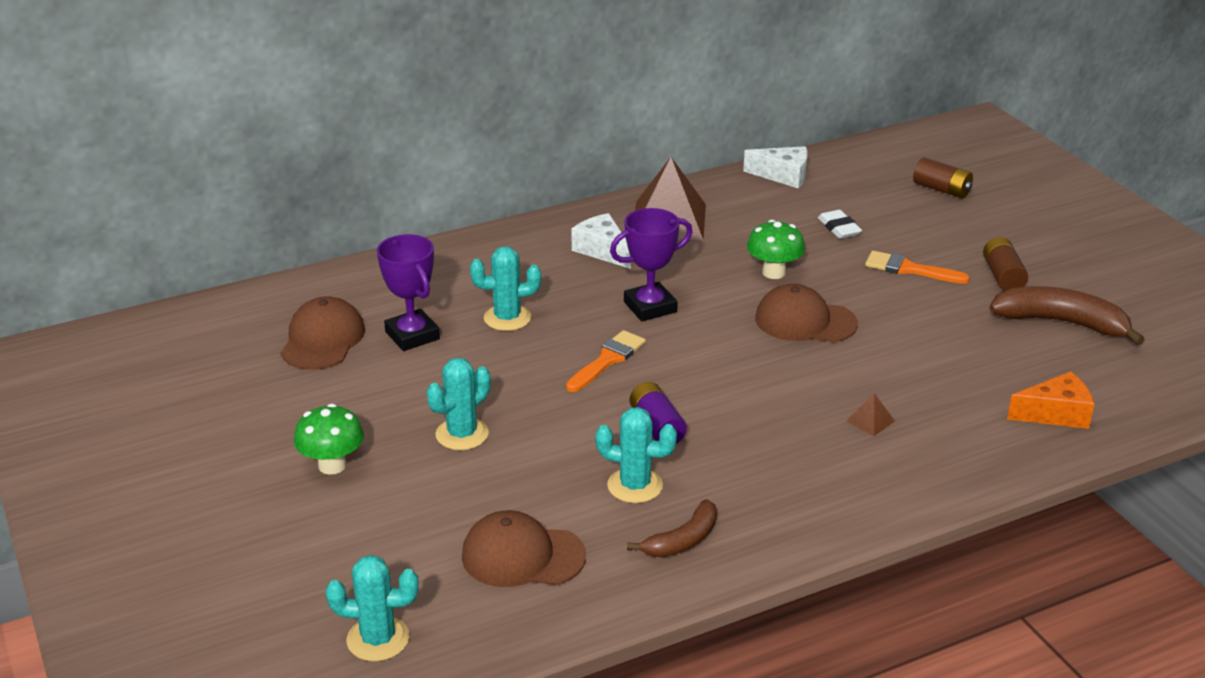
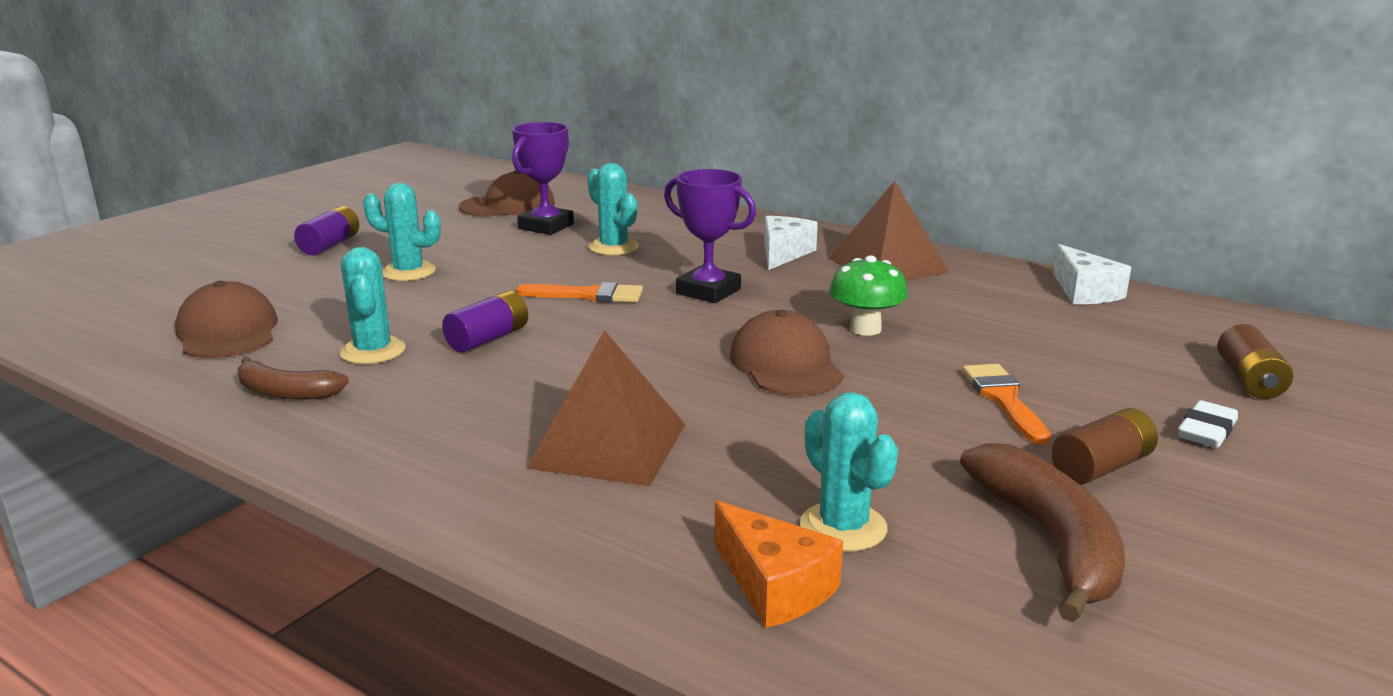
camera: 60 degrees right, 10 degrees down
green mushroom [294,404,364,475] -> purple battery [294,206,359,256]
turquoise cactus [326,555,419,662] -> turquoise cactus moved to [800,392,898,552]
white eraser [818,210,862,239] -> white eraser moved to [1178,400,1238,448]
brown pyramid [847,393,895,436] -> brown pyramid [526,330,686,486], size x2.47

